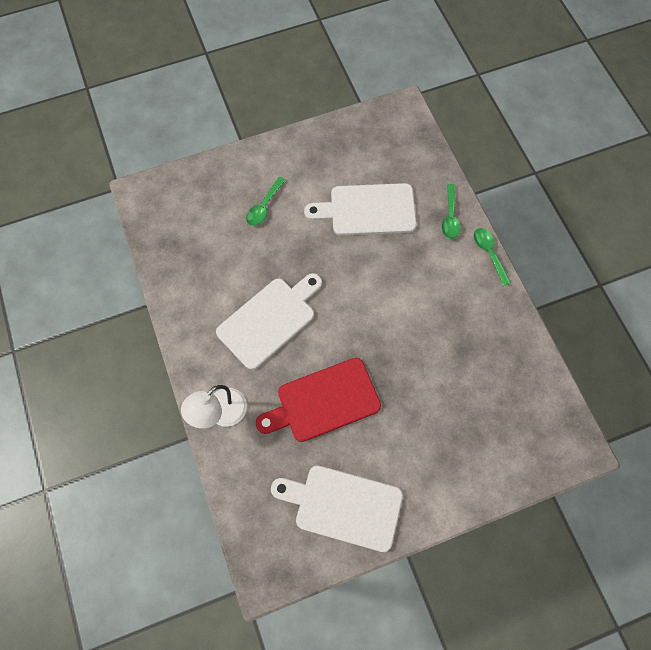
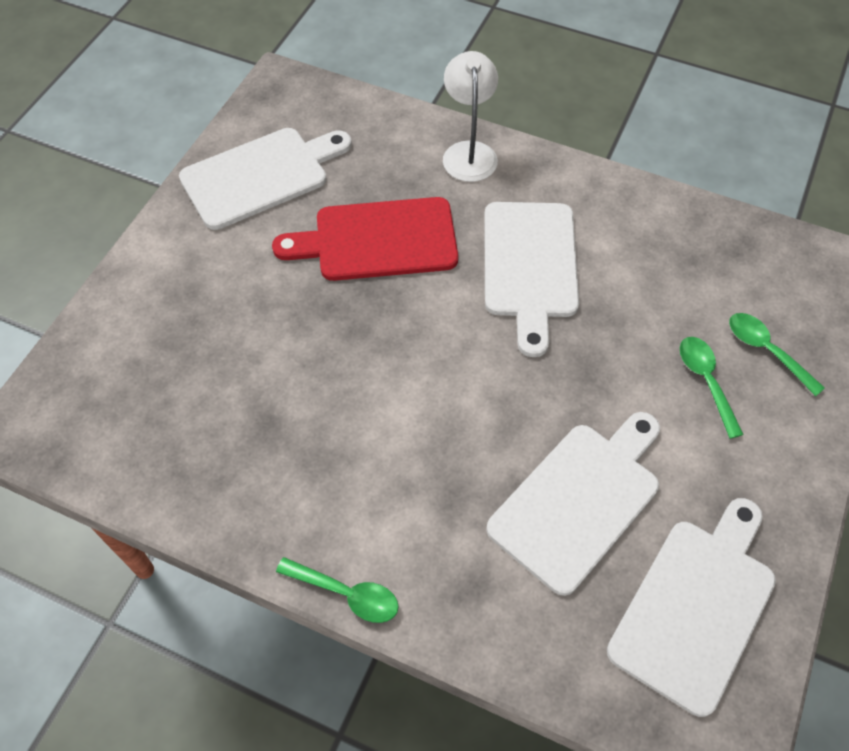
camera: 135 degrees right, 10 degrees down
red cutting board [255,358,381,442] -> red cutting board turned 120 degrees counterclockwise [272,197,458,281]
green spoon [442,184,460,239] -> green spoon moved to [729,313,825,396]
none -> white cutting board [607,498,776,717]

